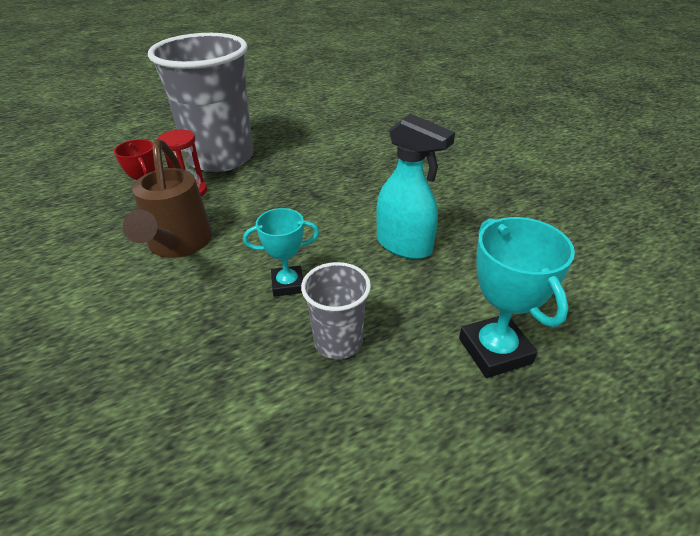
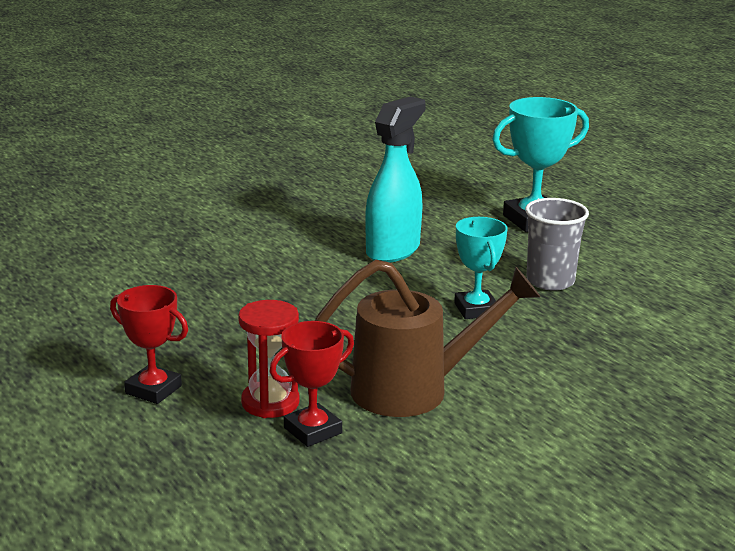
camera: 95 degrees left, 15 degrees down
grey cup [148,33,253,172] -> red trophy [110,285,188,404]

